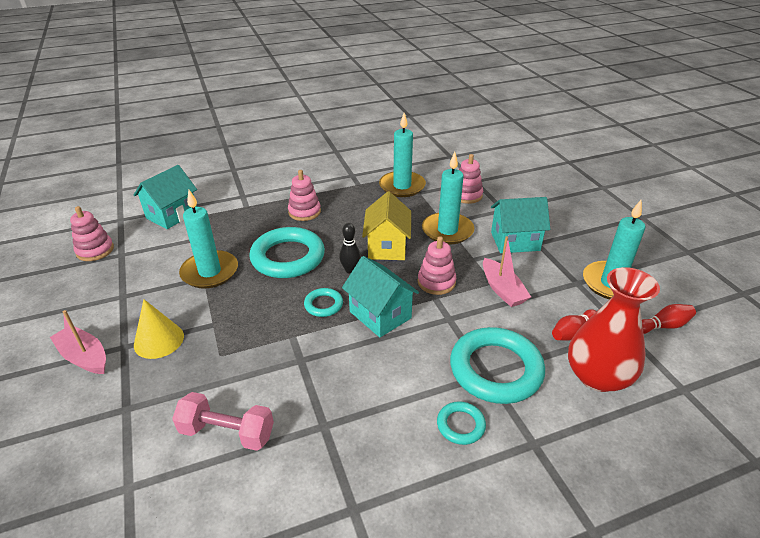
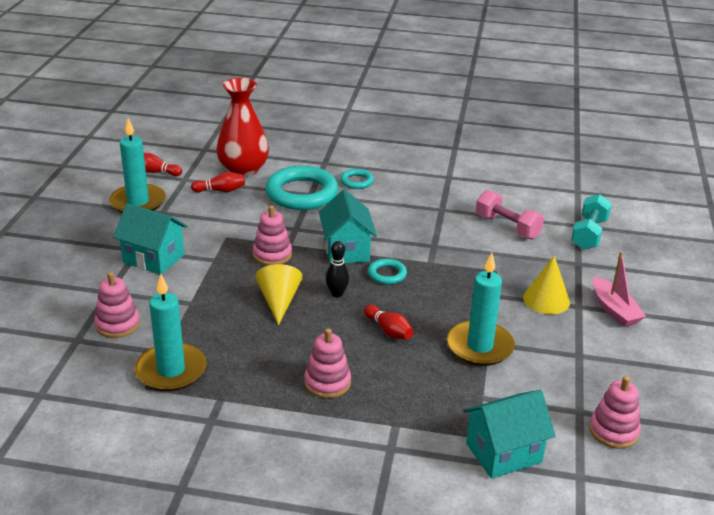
camera: 150 degrees left, 5 degrees down
turquoise ring [250,227,325,278] -> red bowling pin [364,305,414,339]
yellow house [362,191,411,260] -> yellow cone [255,264,303,325]
turquoise candle [422,152,474,244] -> none
pink boat [483,236,531,307] -> none
none -> turquoise dumbbell [571,194,612,250]

